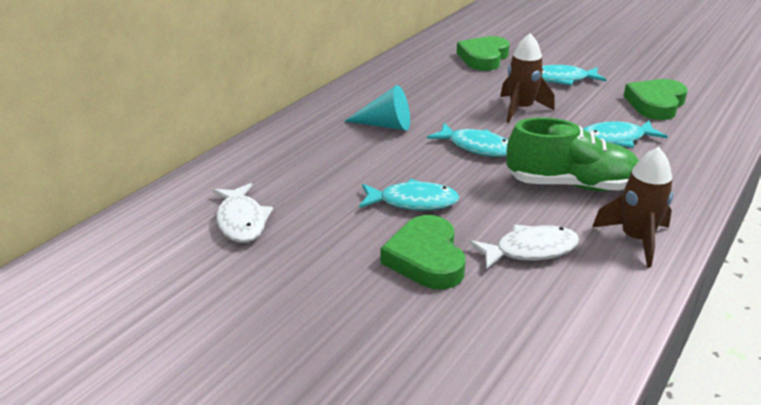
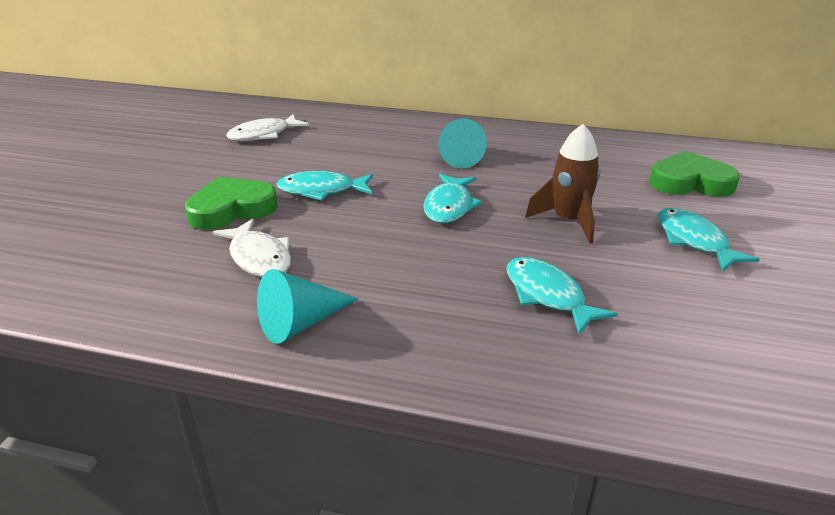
camera: 70 degrees right, 0 degrees up
turquoise fish [359,179,459,210] -> turquoise fish turned 105 degrees clockwise [277,171,373,201]
green shoe [506,118,639,191] -> none
brown rocket [592,147,673,267] -> turquoise cone [257,269,359,344]
green heart [624,79,688,120] -> none

